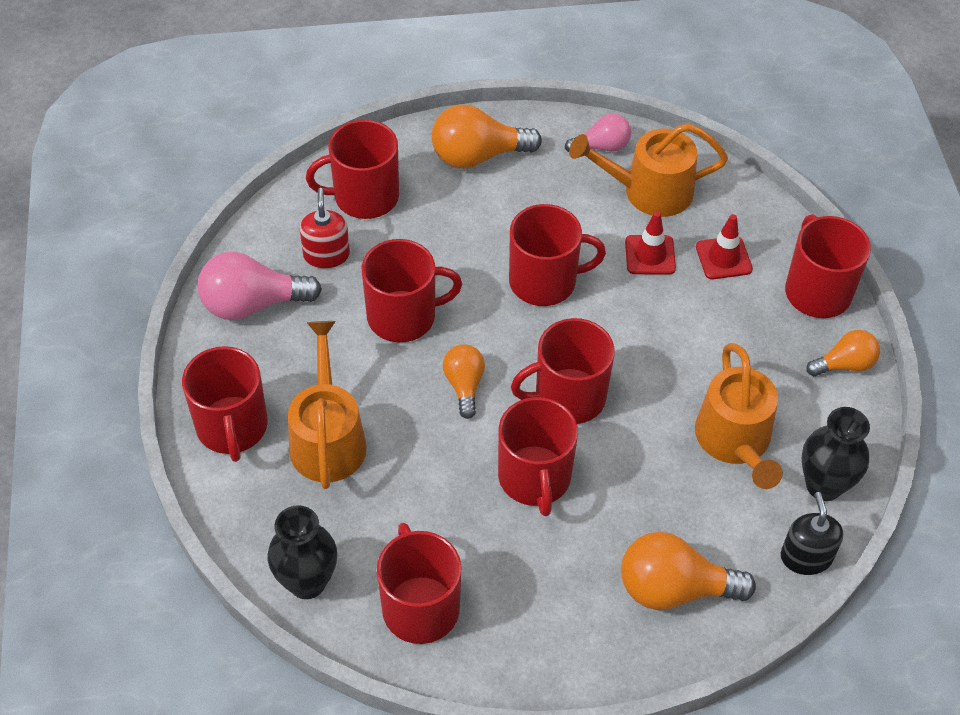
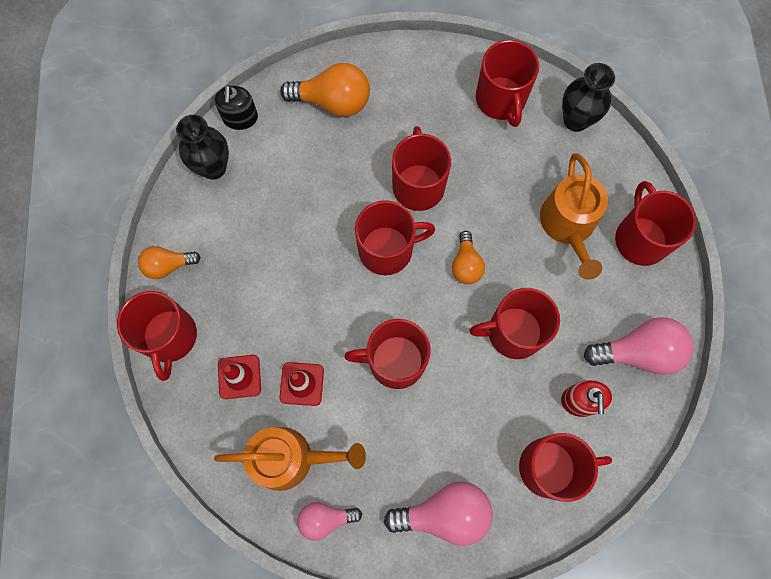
camera: 175 degrees left, 20 degrees up
orange light bulb [432,105,542,169] -> pink light bulb [384,482,493,546]
orange watering can [695,343,783,489] -> none

